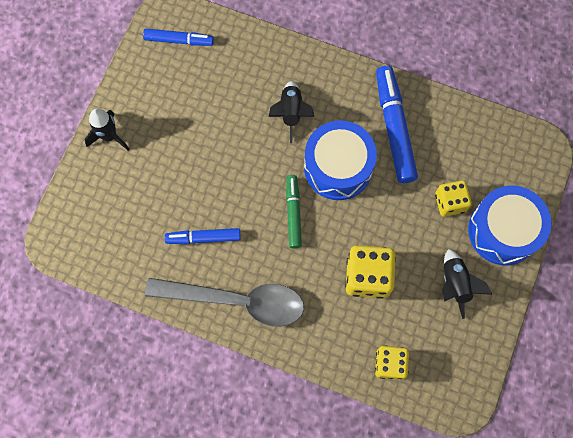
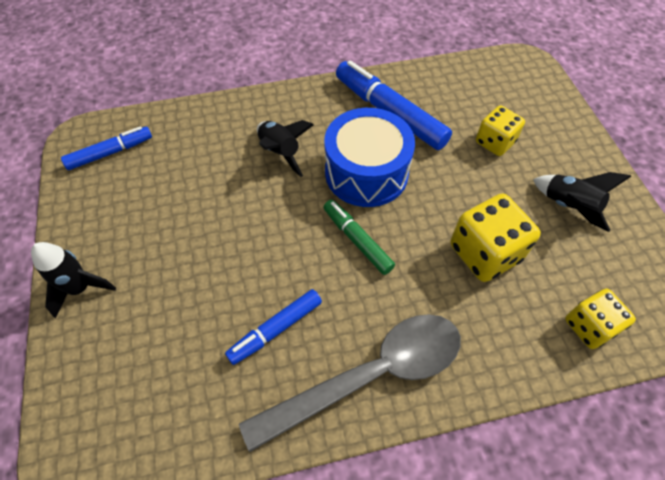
camera: 35 degrees left, 15 degrees down
blue drum [468,185,552,265] -> none

